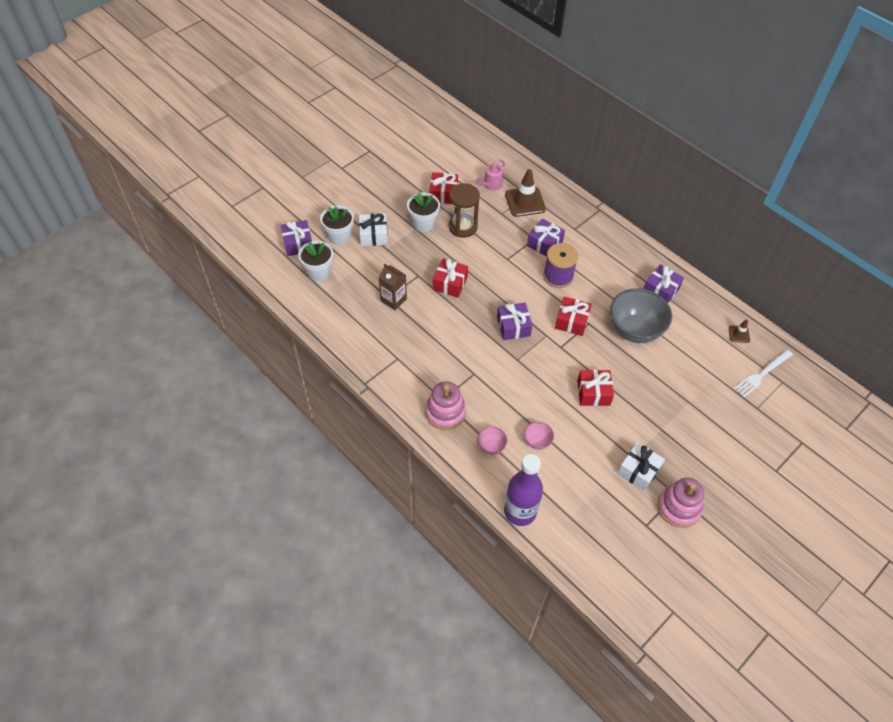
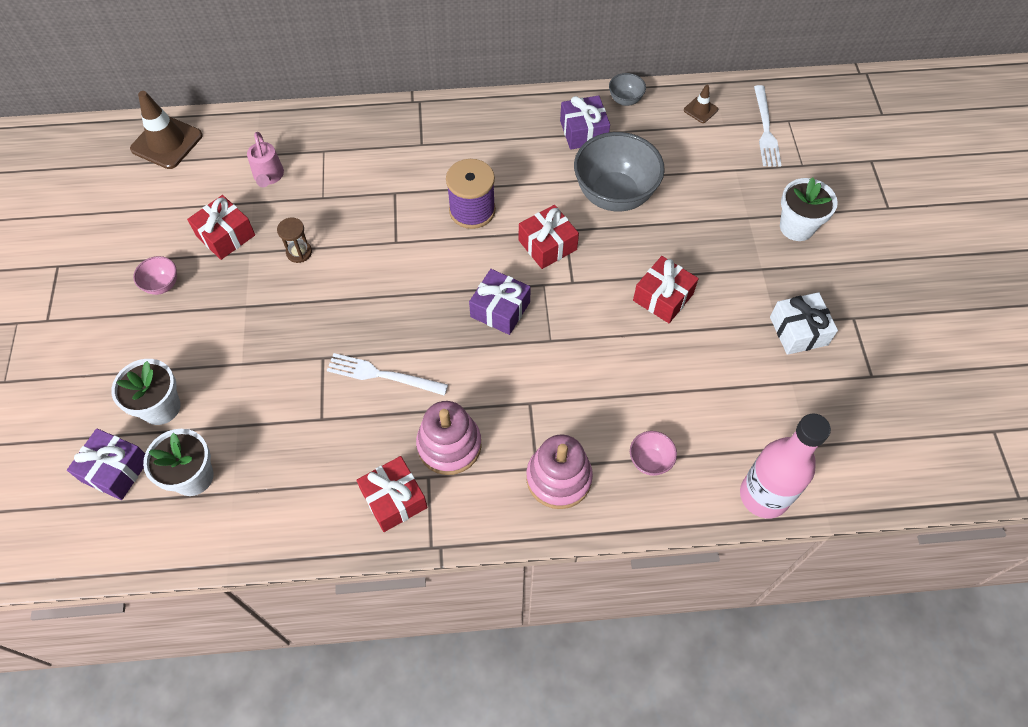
camera: 50 degrees left, 5 degrees up
white gift [359,213,388,246] -> none
brown carton [379,263,407,310] -> none
white flower pot [407,192,440,232] -> white flower pot moved to [780,177,838,241]
red gift [433,259,468,298] -> red gift moved to [356,456,428,532]
brown hourglass [449,183,480,238] -> brown hourglass [277,218,312,263], size x0.54
purple bottle [504,454,543,526] -> pink bottle [740,414,831,518]
brown traffic cone [505,169,546,217] -> brown traffic cone moved to [130,91,203,169]
pink bowl [524,422,554,450] -> pink bowl moved to [133,256,177,295]
purple gift [527,219,565,257] -> none
pink stacking toy [657,478,704,528] -> pink stacking toy moved to [416,401,482,475]
none -> white fork [327,353,448,396]
none -> grey bowl [609,73,646,106]

